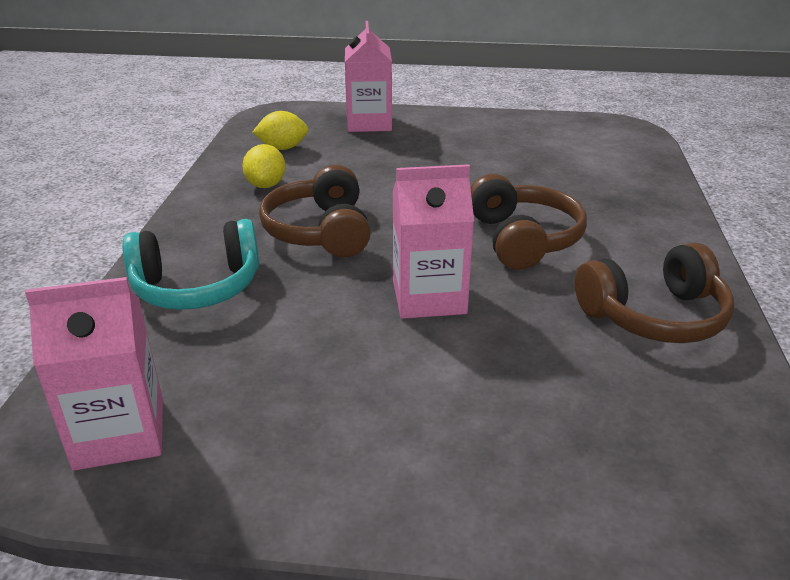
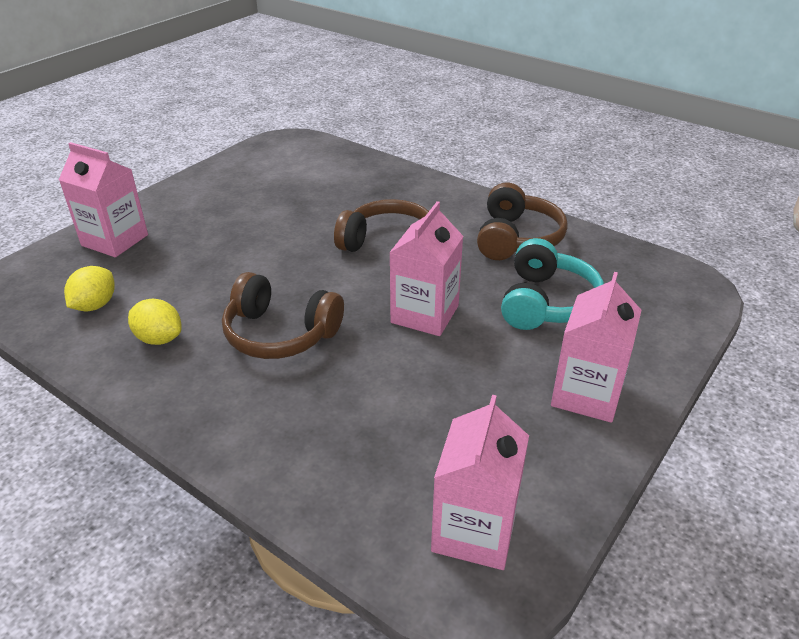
camera: 60 degrees left, 5 degrees up
turquoise headphones [122,219,259,310] -> turquoise headphones moved to [501,238,604,330]
none -> pink carton [551,272,642,423]

